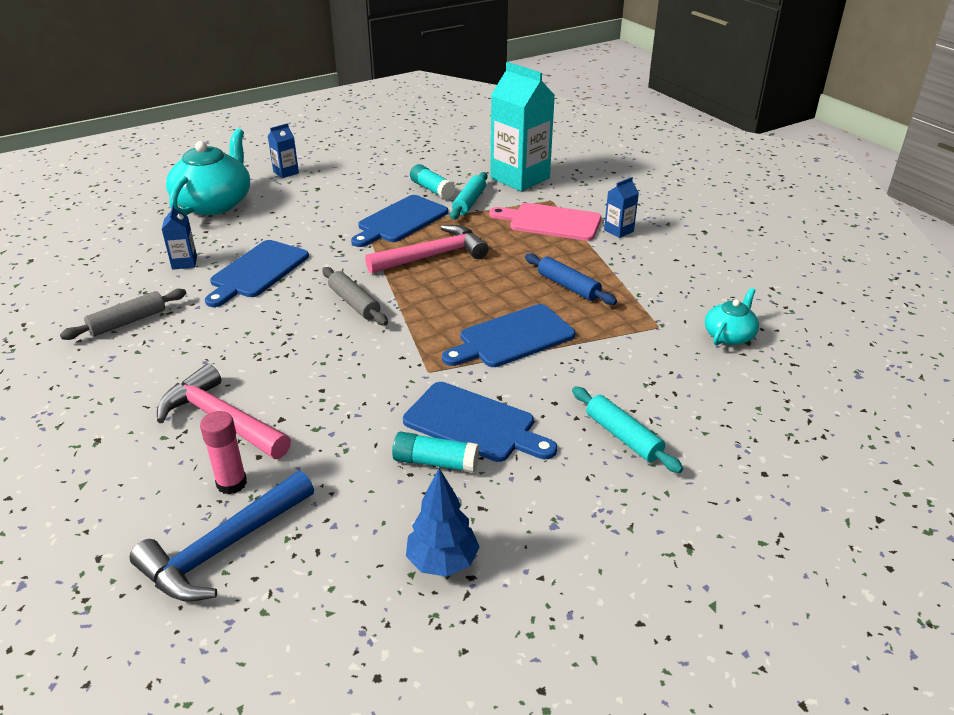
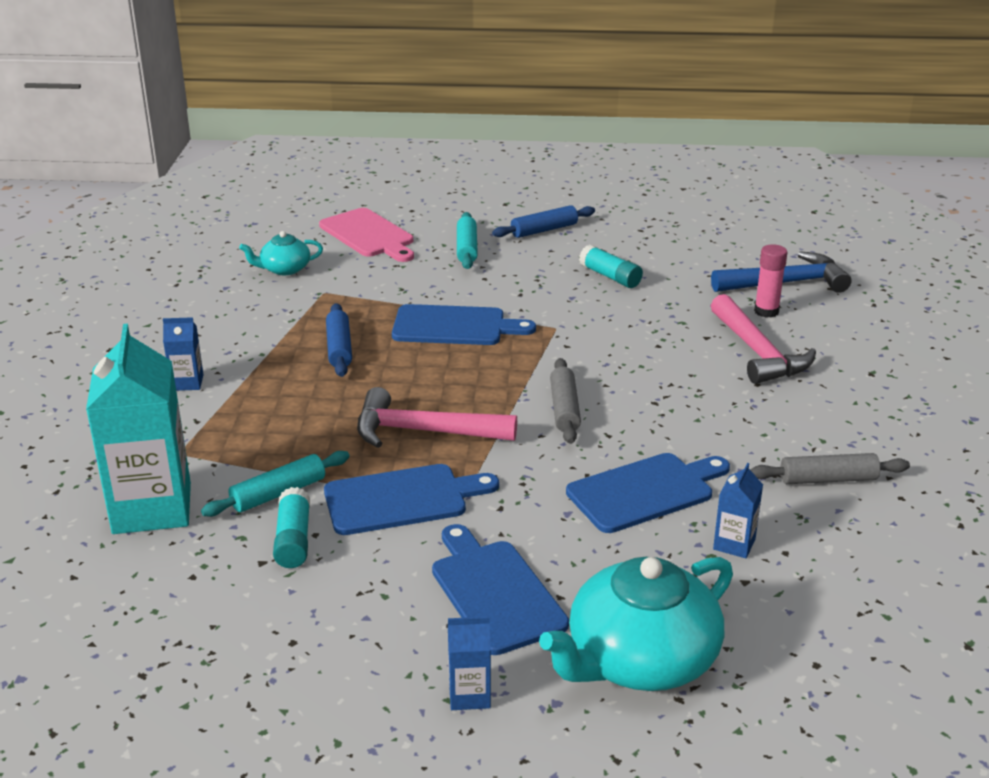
camera: 145 degrees left, 5 degrees down
blue cutting board [403,382,557,462] -> blue cutting board moved to [432,524,569,655]
blue tree [406,468,480,577] -> none
pink cutting board [489,203,602,241] -> pink cutting board moved to [319,208,414,262]
none -> blue rolling pin [492,205,595,238]

